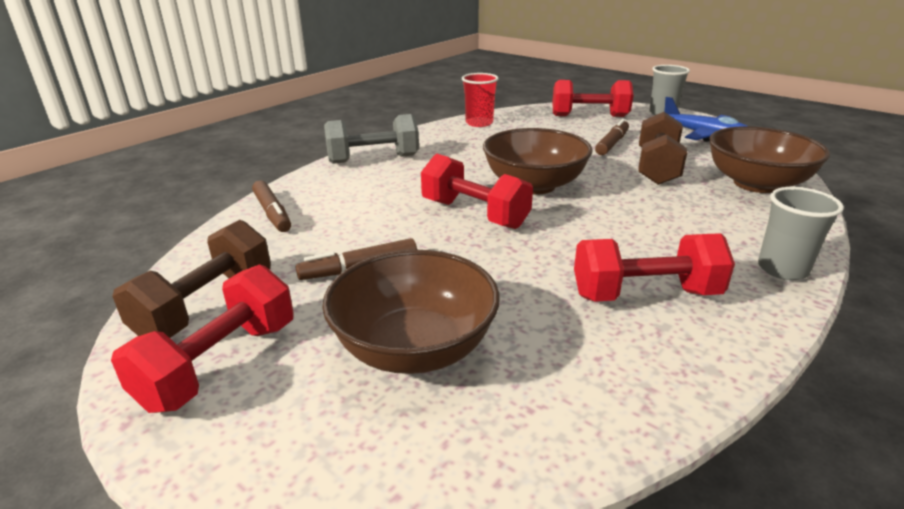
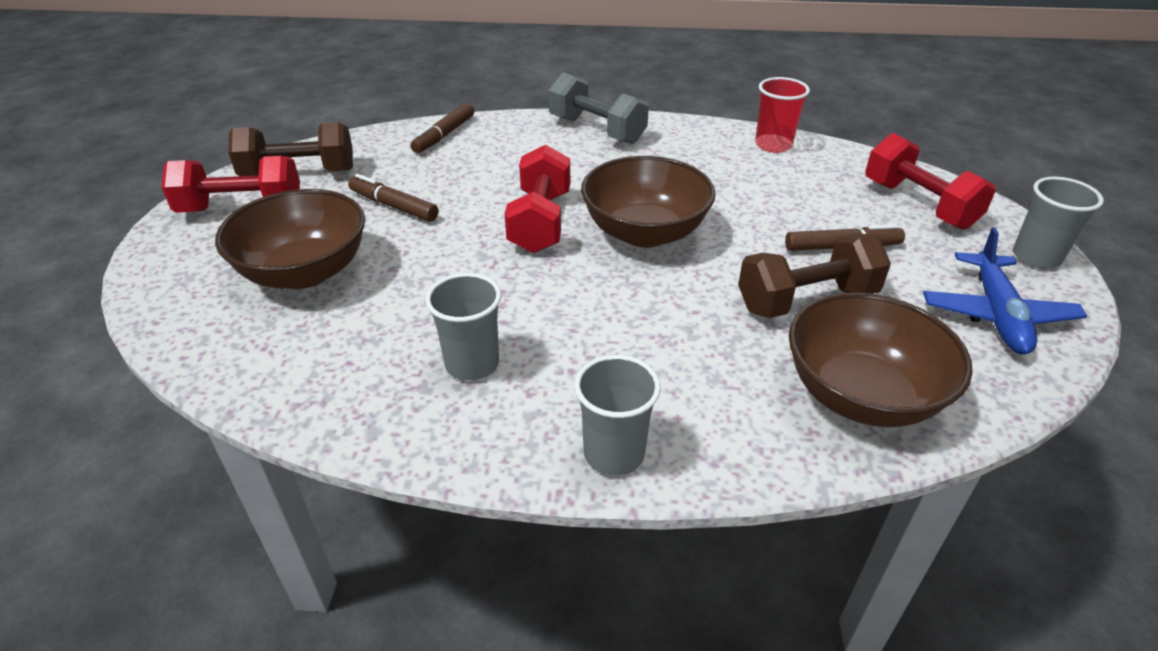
camera: 55 degrees right, 10 degrees up
red dumbbell [574,233,735,302] -> grey cup [425,273,501,381]

